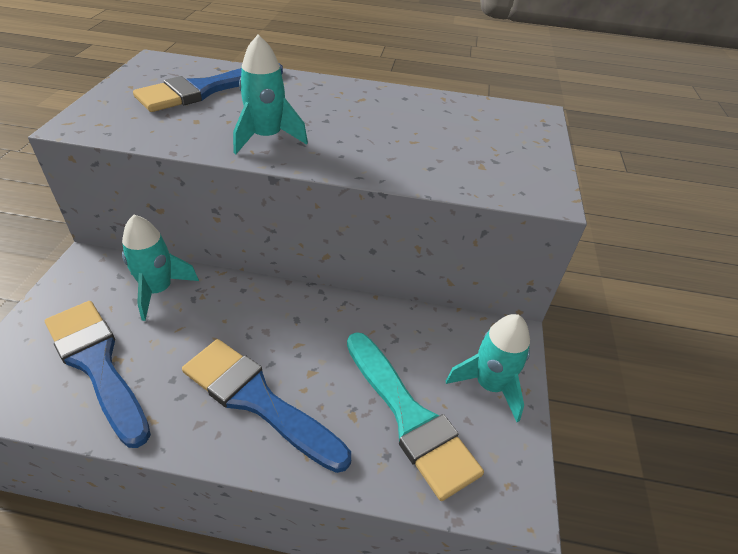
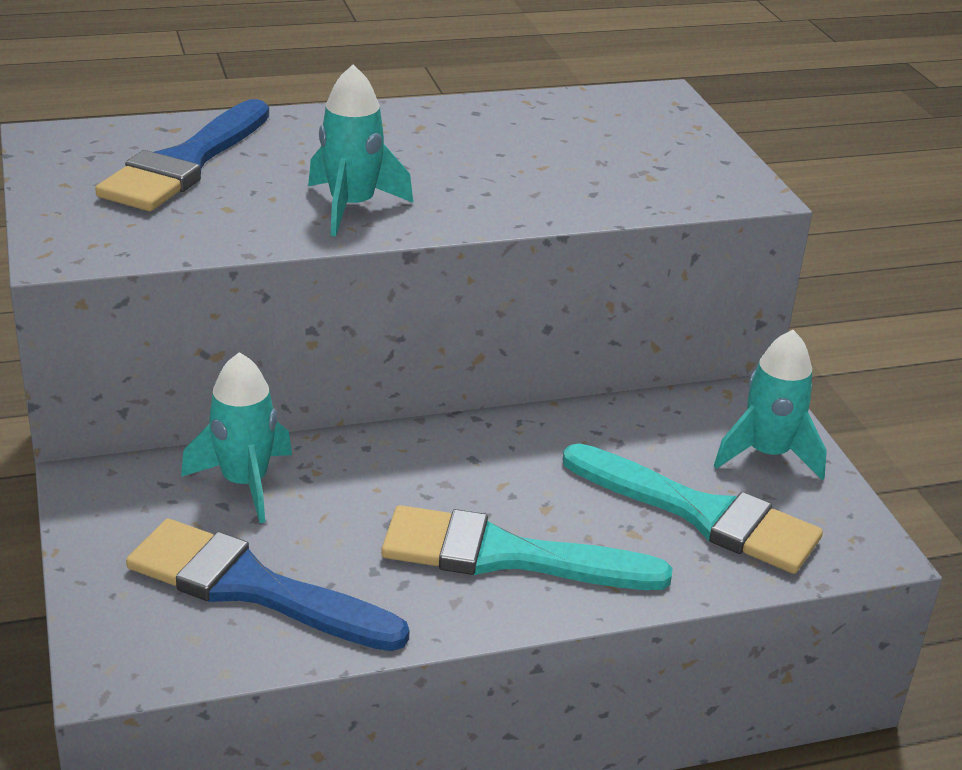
camera: 25 degrees left, 10 degrees down
blue brush [182,339,351,473] -> turquoise brush [381,505,673,590]

